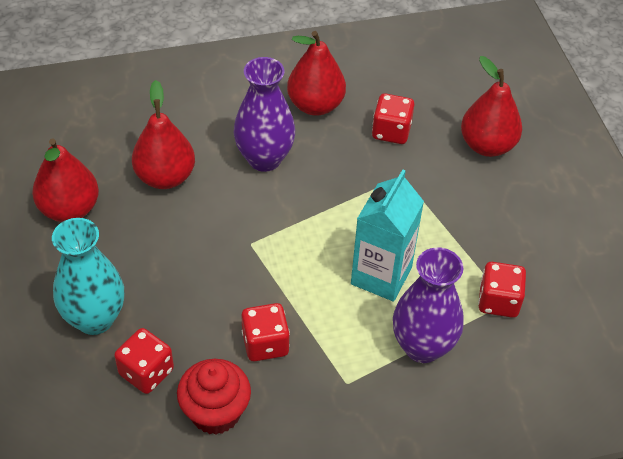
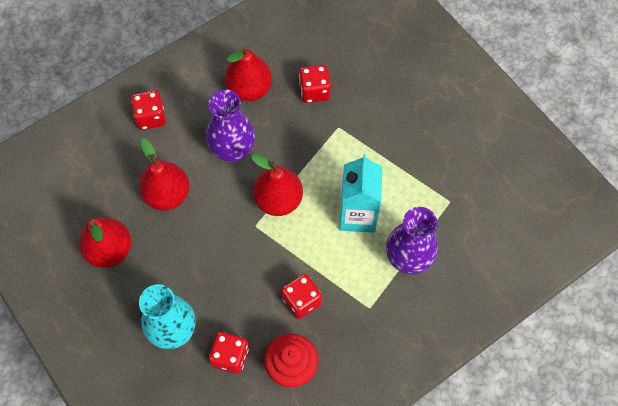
camera: 20 degrees left, 15 degrees up
red pear [461,56,522,157] -> red pear moved to [251,154,303,216]
red dice [478,262,526,318] -> red dice moved to [131,90,166,130]

